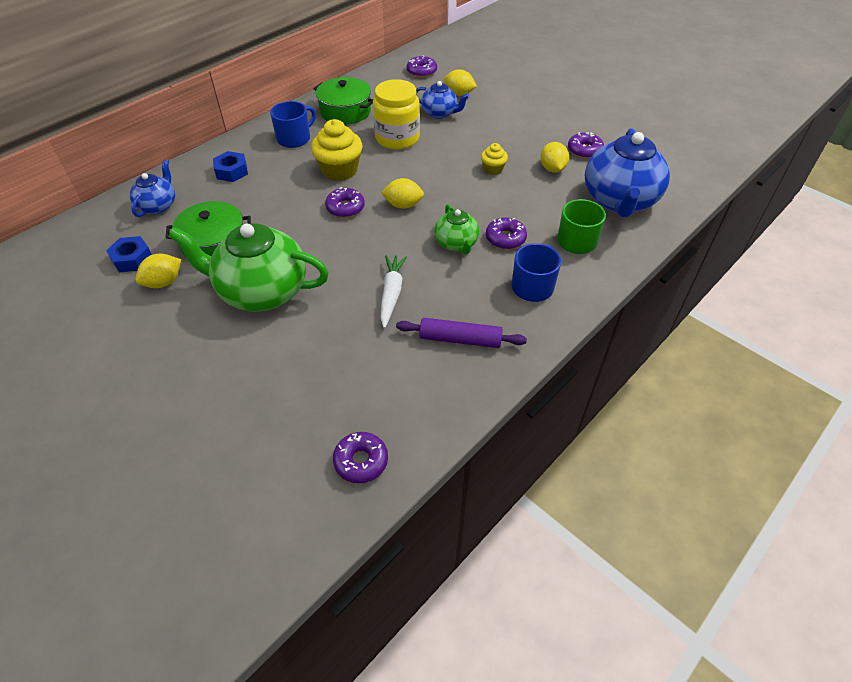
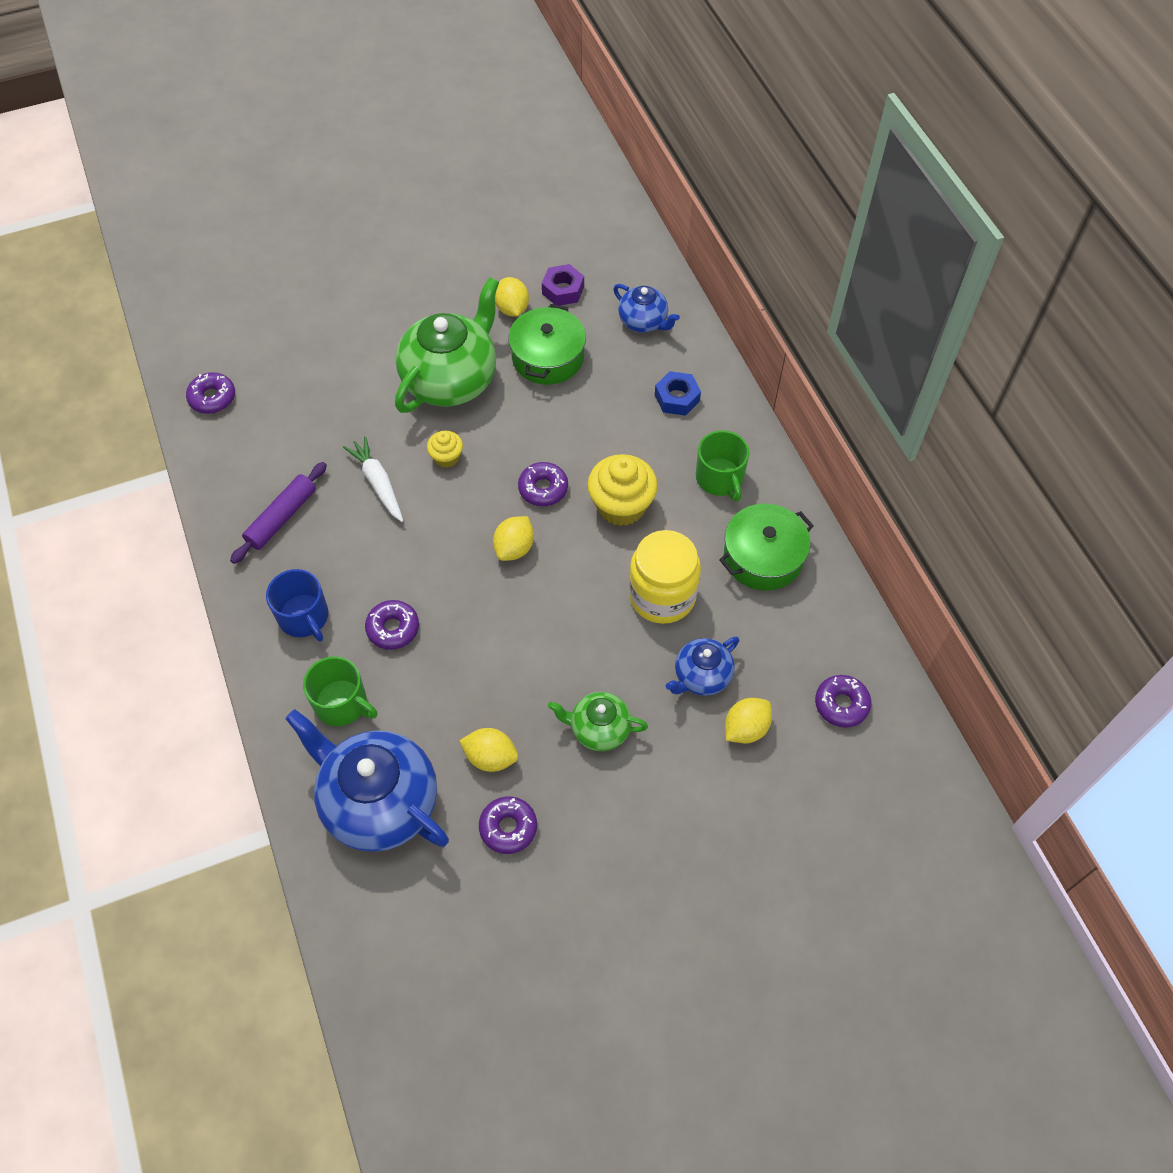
camera: 115 degrees right, 10 degrees up
blue nut [106,236,152,272] -> purple nut [542,264,584,306]
blue mug [270,101,316,148] -> green mug [696,430,750,502]
white carrot [380,255,407,328] -> white carrot turned 150 degrees counterclockwise [343,436,403,522]
green teapot [434,204,479,255] -> green teapot moved to [548,692,648,751]
yellow cupcake [481,143,508,175] -> yellow cupcake moved to [427,431,463,468]

